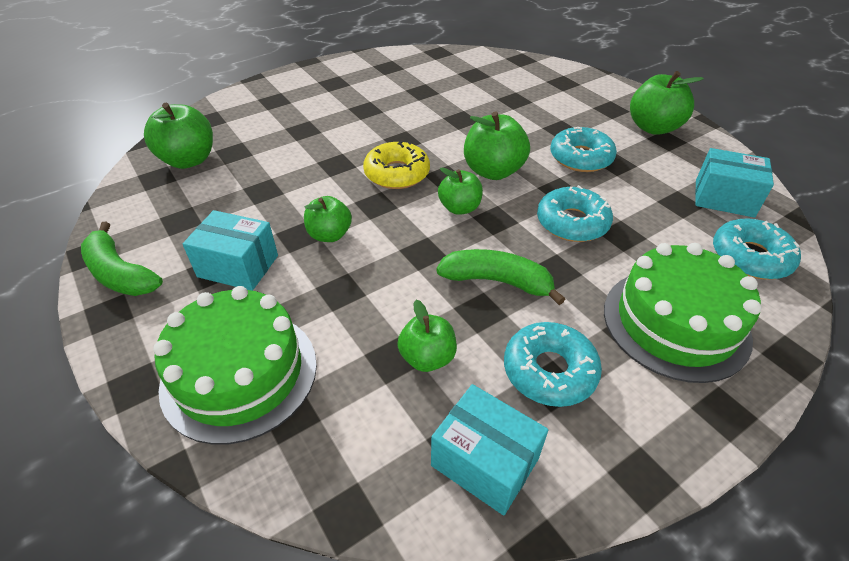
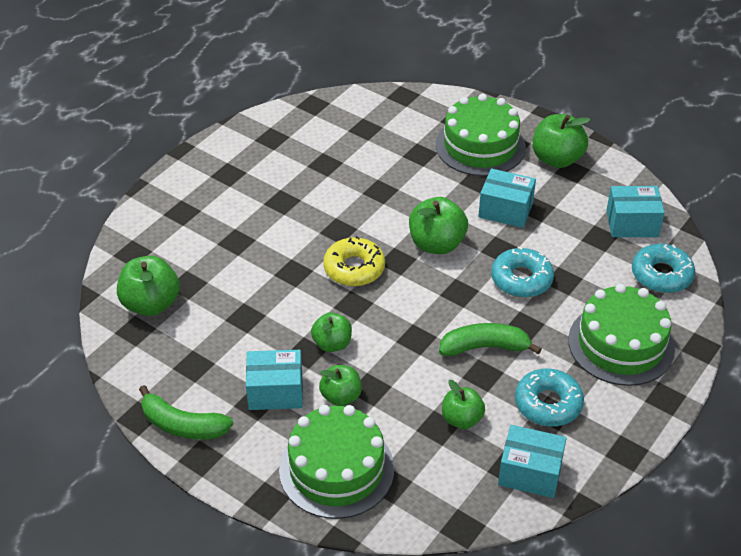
camera: 20 degrees left, 0 degrees up
green apple [438,167,483,215] -> green apple moved to [319,365,362,406]
turquoise donut [550,127,617,172] -> turquoise box [478,169,536,228]
none -> green cake [436,94,526,176]

